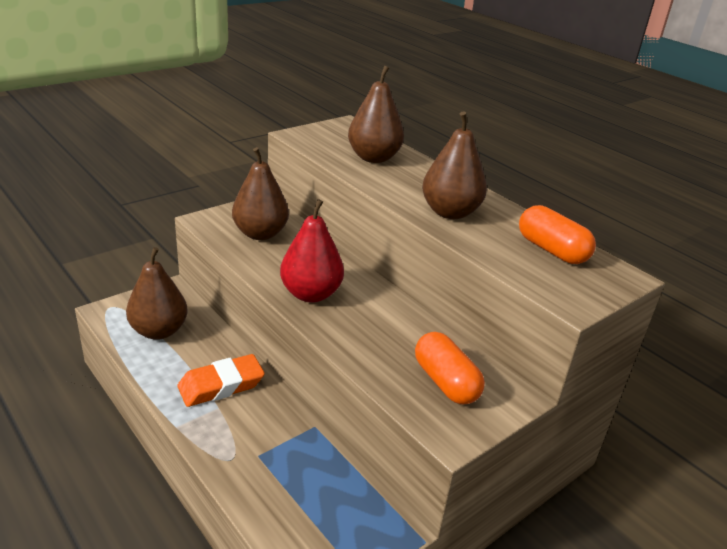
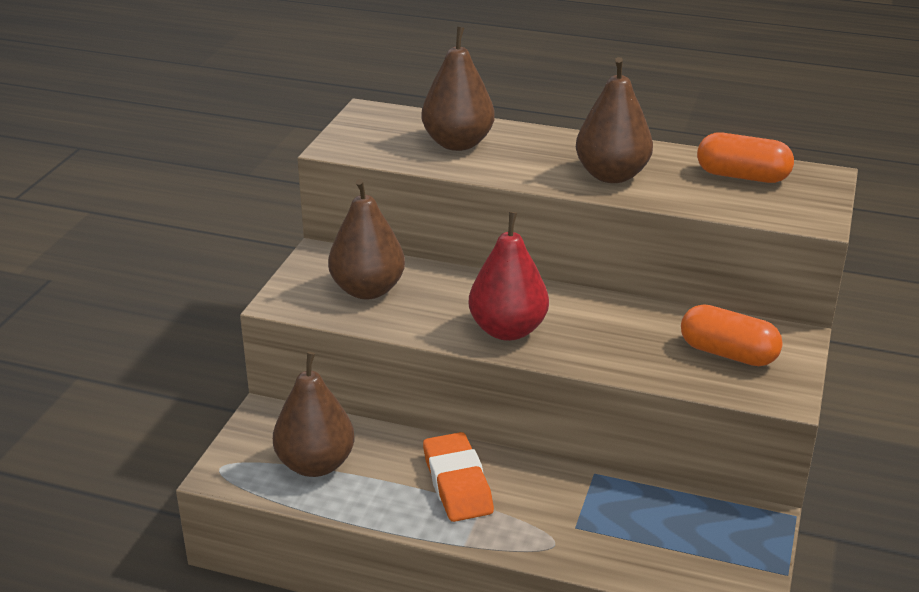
camera: 30 degrees left, 0 degrees up
orange eraser [177,354,265,407] -> orange eraser turned 45 degrees counterclockwise [423,432,494,522]

